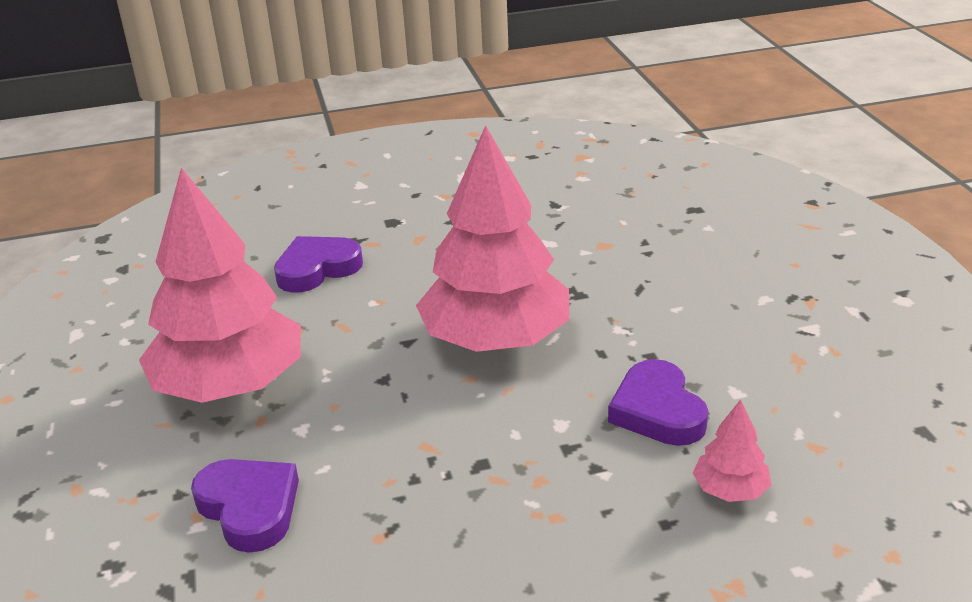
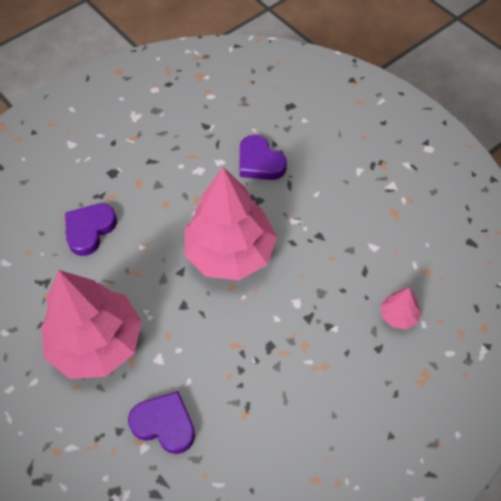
camera: 25 degrees left, 25 degrees up
purple heart [608,359,708,446] -> purple heart moved to [240,135,287,180]

